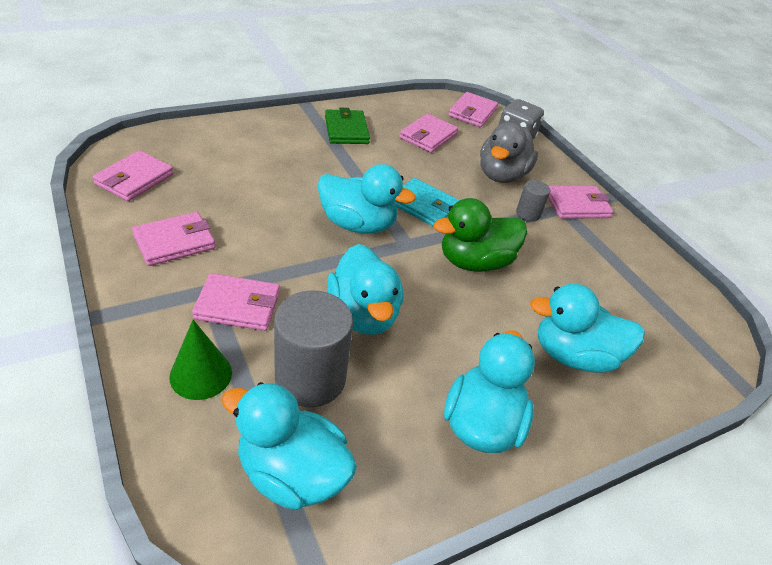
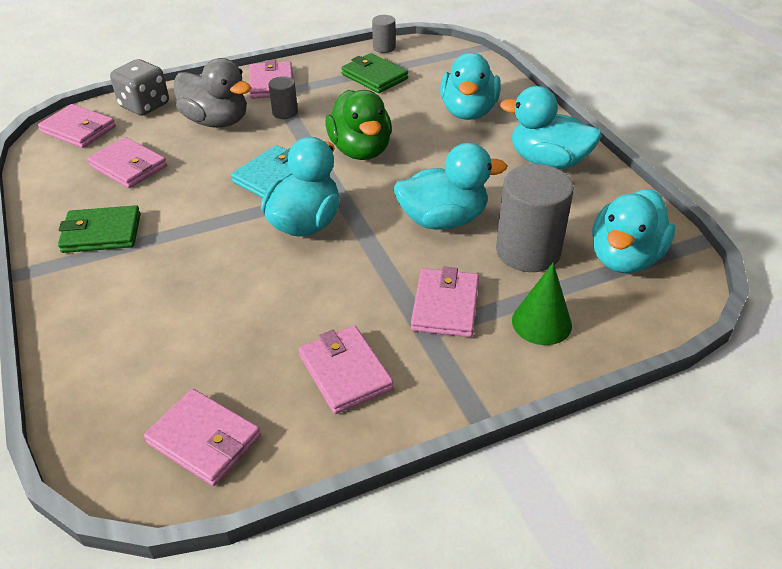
camera: 80 degrees left, 0 degrees up
none -> green wallet [342,53,408,93]
none -> grey cylinder [372,15,396,53]

